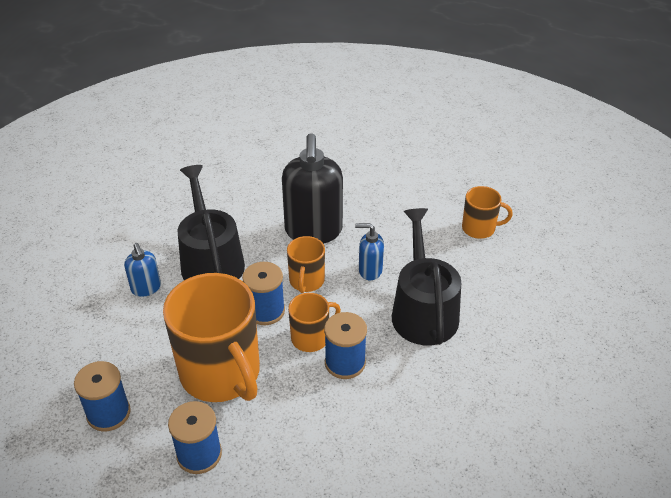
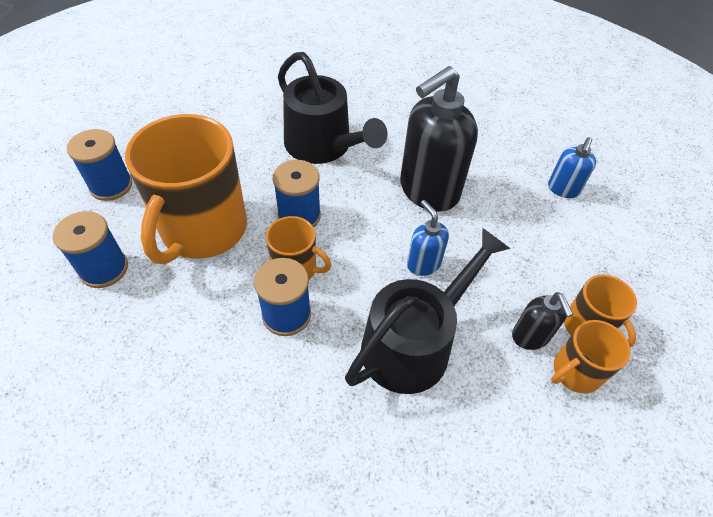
camera: 50 degrees right, 10 degrees up
blue soap dispenser [124,243,161,297] -> blue soap dispenser moved to [548,137,596,198]
black watering can [178,165,245,280] -> black watering can turned 105 degrees clockwise [278,52,388,164]
orange mug [287,236,325,293] -> orange mug moved to [551,320,631,394]
none -> black soap dispenser [512,292,573,350]

